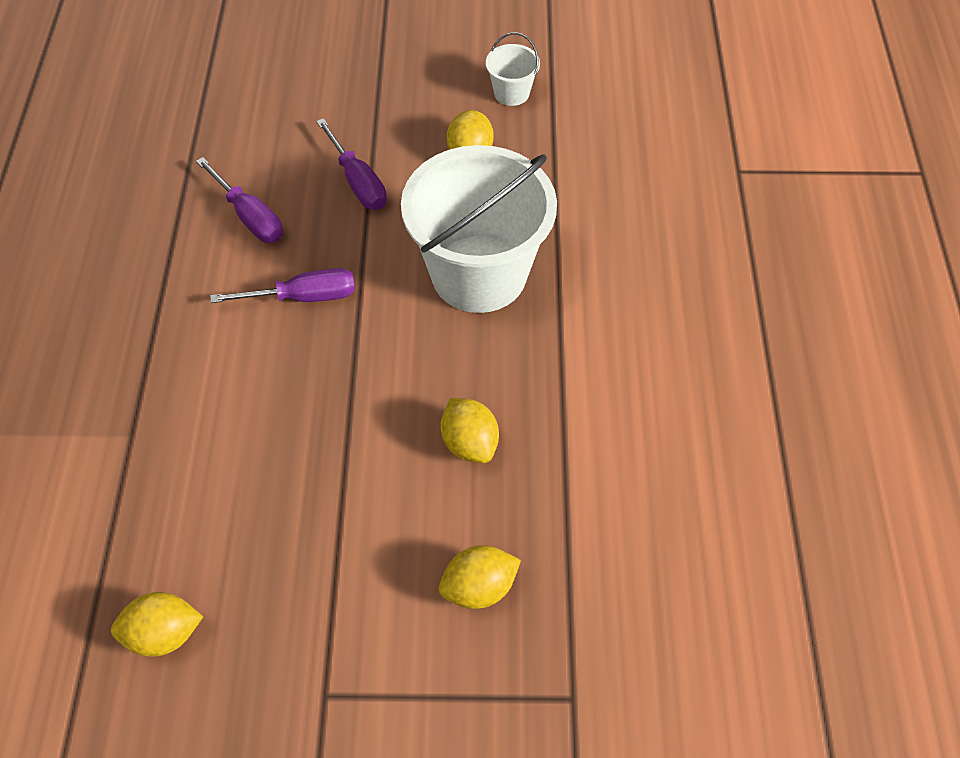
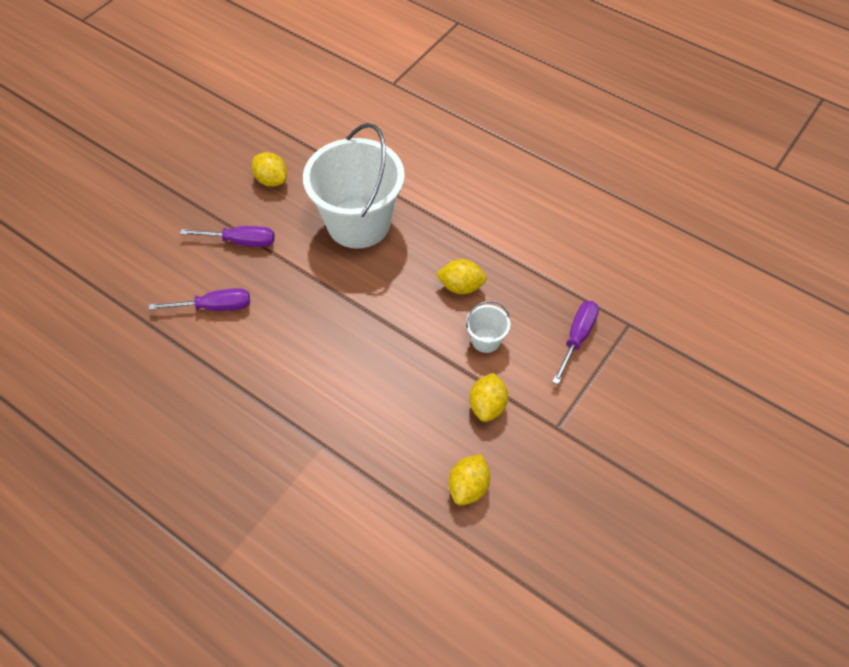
camera: 55 degrees left, 0 degrees up
purple screwdriver [210,268,355,303] -> purple screwdriver moved to [552,301,599,385]
yellow lemon [439,545,521,609] -> yellow lemon moved to [469,373,508,422]
white bucket [486,32,540,106] -> white bucket moved to [466,301,510,353]

